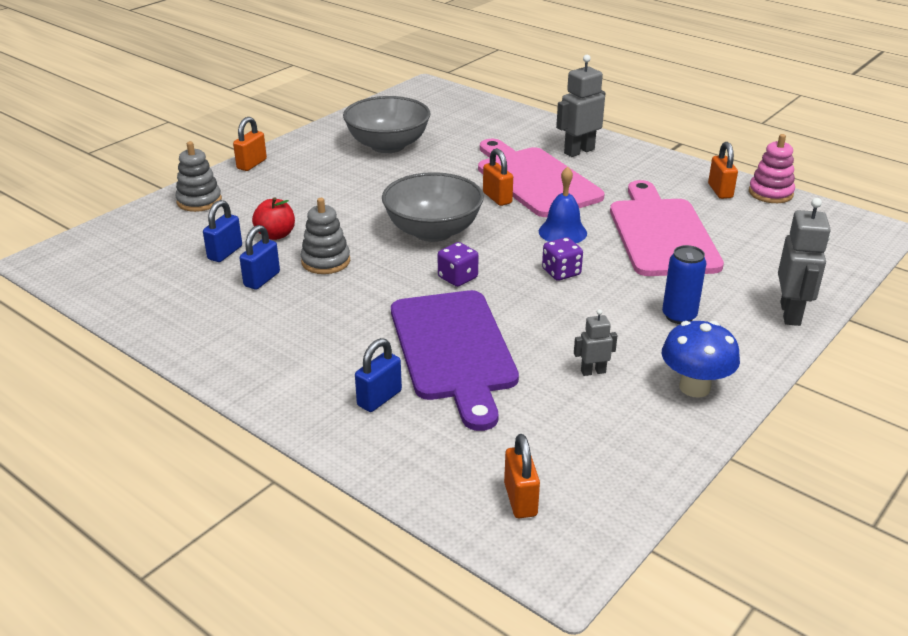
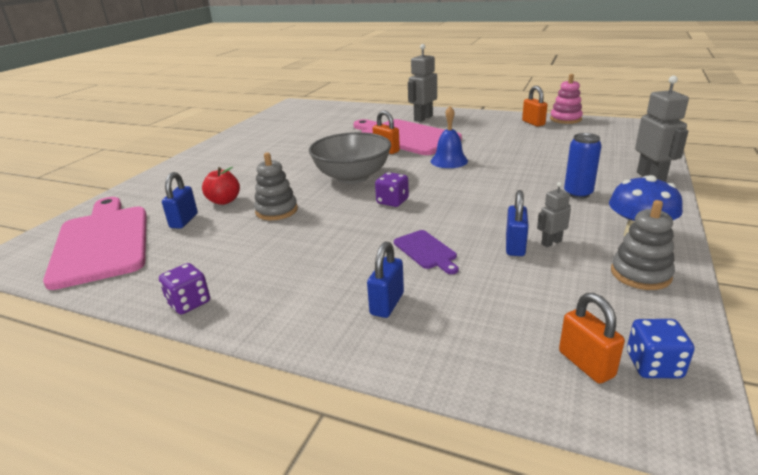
camera: 15 degrees left, 5 degrees down
grey stacking toy [175,141,222,212] -> grey stacking toy moved to [611,200,675,290]
orange padlock [233,117,267,171] -> none
blue padlock [240,225,280,290] -> blue padlock moved to [506,190,529,256]
grey bowl [343,96,430,153] -> none
purple cutting board [391,290,519,431] -> purple cutting board [394,230,459,274], size x0.43
purple dice [542,237,583,281] -> purple dice moved to [159,263,210,314]
pink cutting board [610,180,724,276] -> pink cutting board moved to [43,197,147,290]
none -> blue dice [627,319,694,378]

